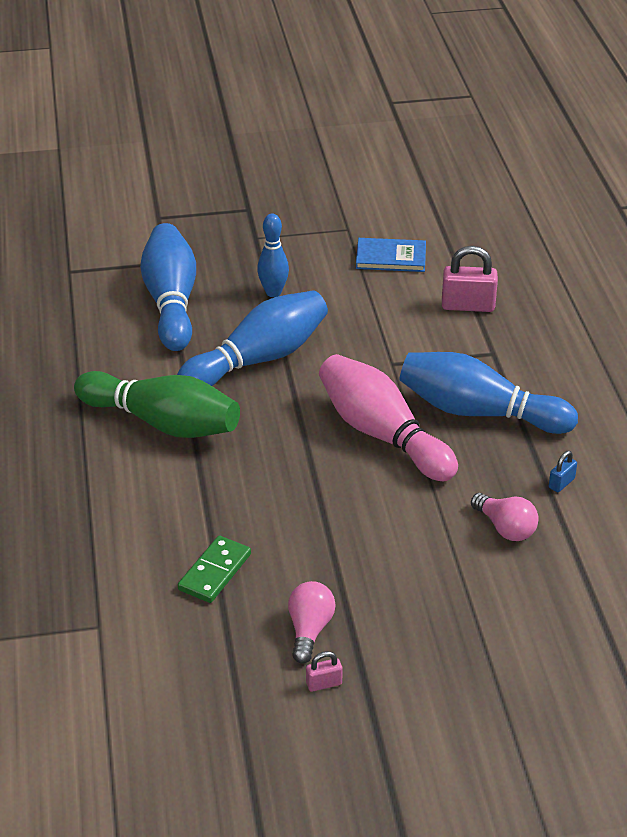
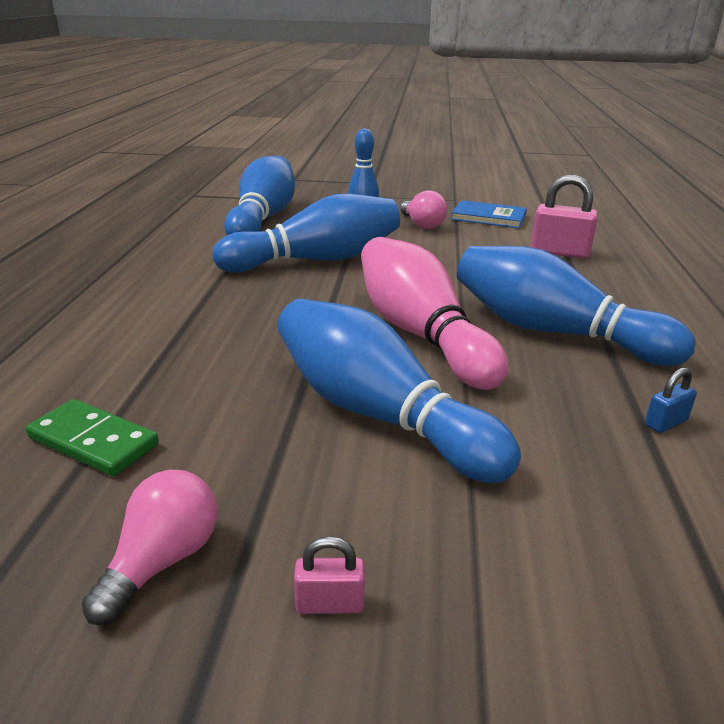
camera: 15 degrees right, 10 degrees down
green bowling pin [74,371,240,438] -> none
green domino [178,536,251,603] -> green domino turned 75 degrees clockwise [26,399,159,476]
pink padlock [306,651,343,692] -> pink padlock moved to [294,536,365,614]
pink light bulb [471,493,539,541] -> pink light bulb moved to [400,191,447,229]
none -> blue bowling pin [277,298,521,483]

